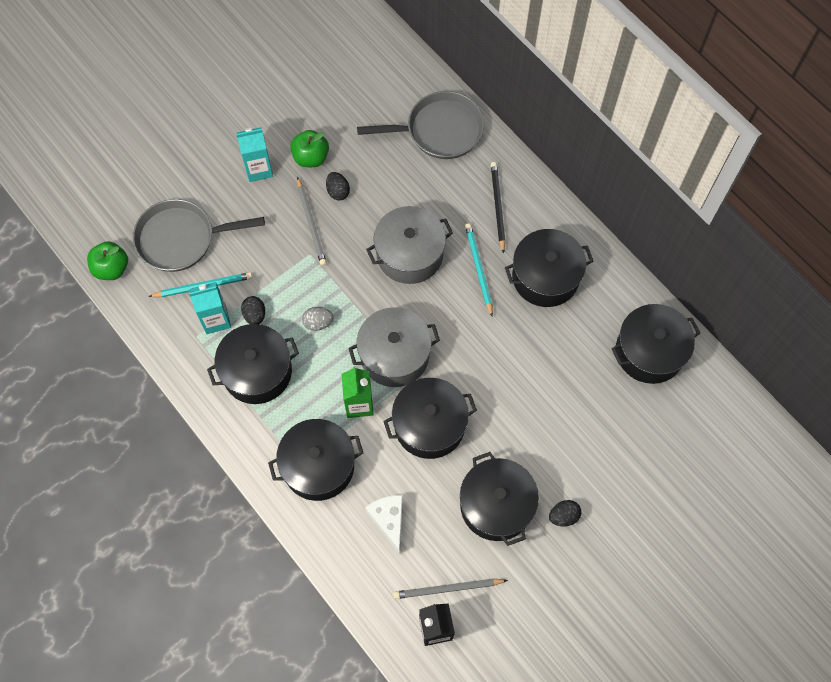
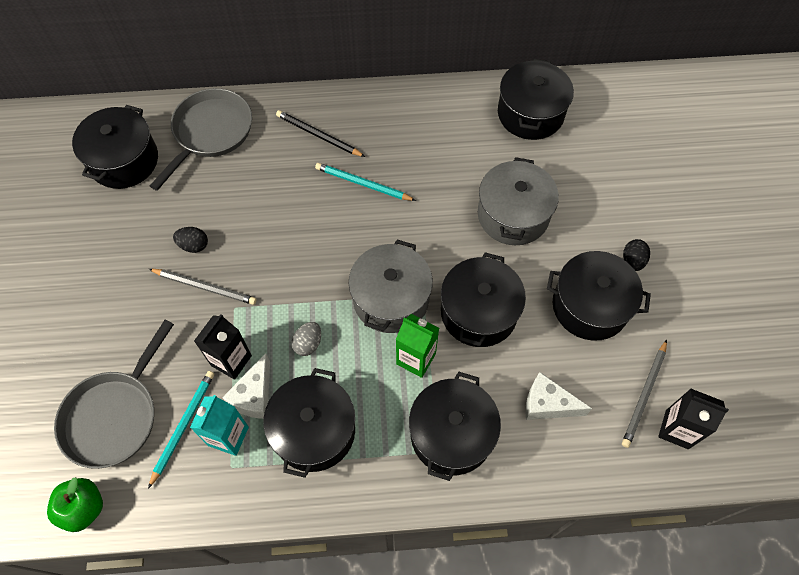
camera: 55 degrees left, 5 degrees down
turquoise carton [236,127,273,182] -> none
black egg [241,296,265,324] -> white cheese [222,353,270,419]
green apple [291,130,329,167] -> none
grey pot [366,206,453,284] -> grey pot moved to [478,157,559,245]
black pot [505,229,593,307] -> black pot moved to [72,105,158,189]
none -> black carton [194,314,252,380]

